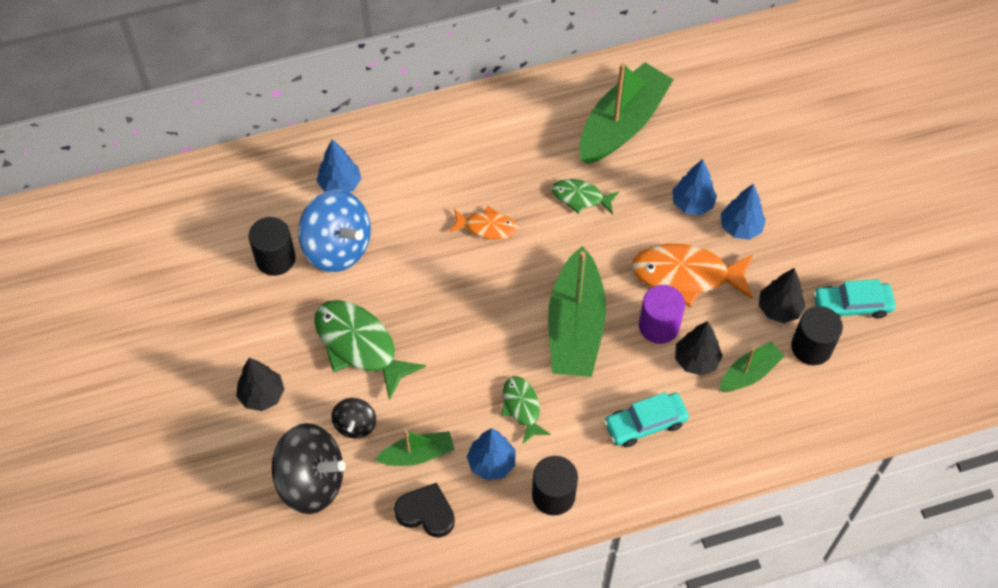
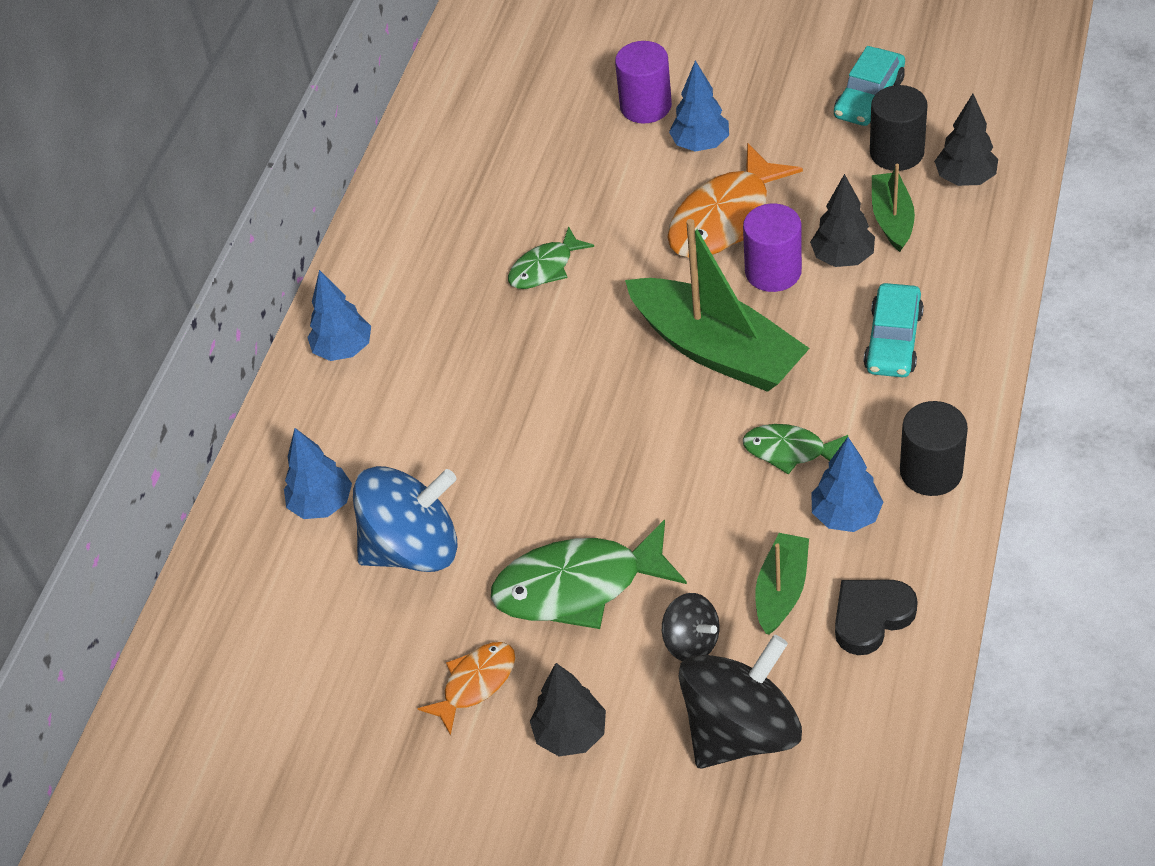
camera: 50 degrees left, 10 degrees down
black cylinder [248,217,296,276] -> none
orange fish [449,206,518,240] -> orange fish moved to [417,642,515,736]
green boat [579,62,674,164] -> none
blue tree [672,159,717,215] -> blue tree moved to [307,270,371,361]
black tree [759,268,805,323] -> black tree moved to [934,94,998,186]
none -> purple cylinder [615,41,672,124]

